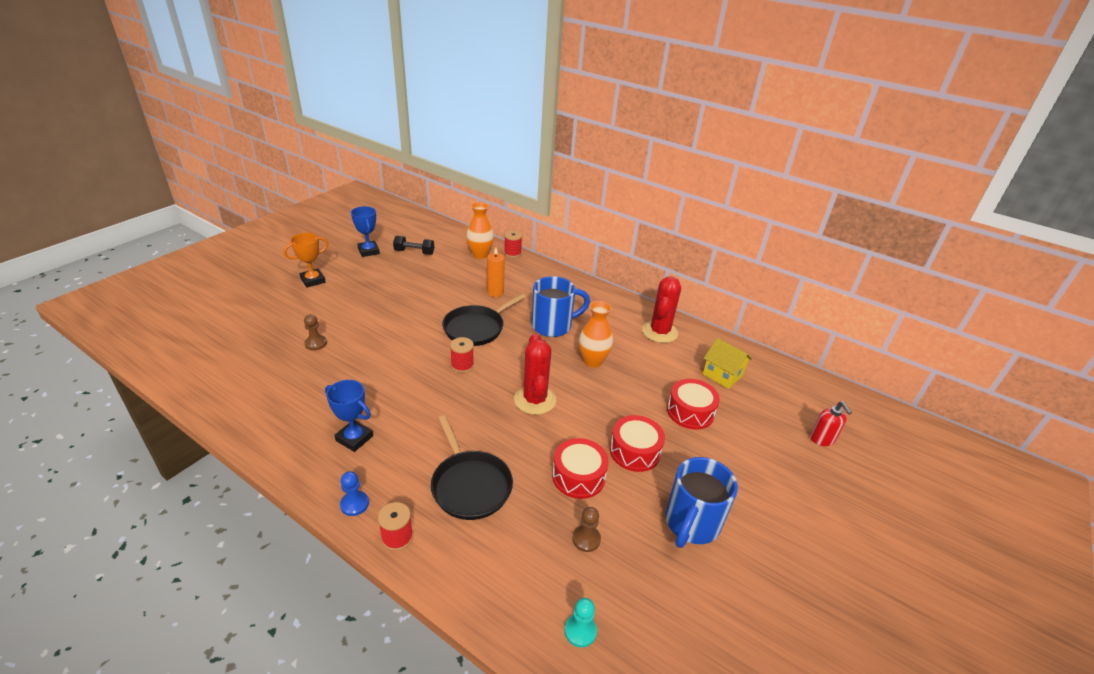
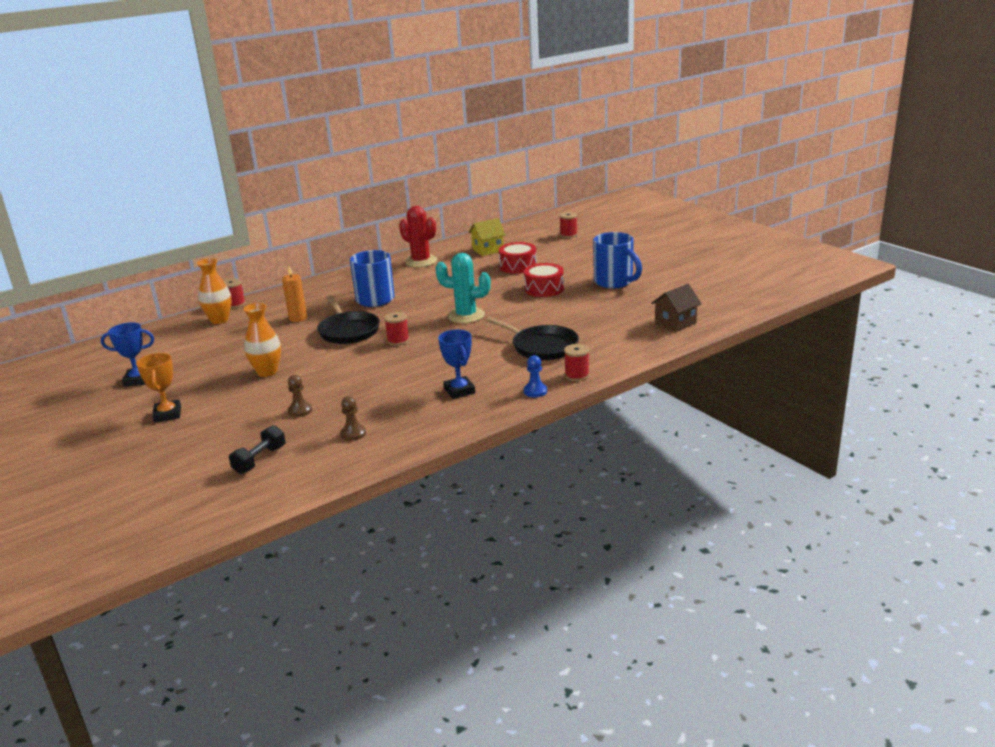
camera: 65 degrees left, 10 degrees down
blue trophy [325,380,373,452] -> blue trophy turned 75 degrees counterclockwise [438,329,475,399]
black dumbbell [393,236,434,255] -> black dumbbell moved to [229,425,286,474]
black pan [431,415,513,520] -> black pan turned 45 degrees clockwise [485,317,579,360]
red cactus [514,334,556,415] -> turquoise cactus [435,253,491,323]
red drum [552,438,609,499] -> none
turquoise pawn [565,598,597,648] -> brown house [651,284,702,332]
brown pawn [572,507,601,552] -> brown pawn moved to [340,396,366,441]
orange vase [579,301,613,368] -> orange vase moved to [243,303,281,377]
red soap dispenser [810,402,852,446] -> red spool [559,212,578,238]

